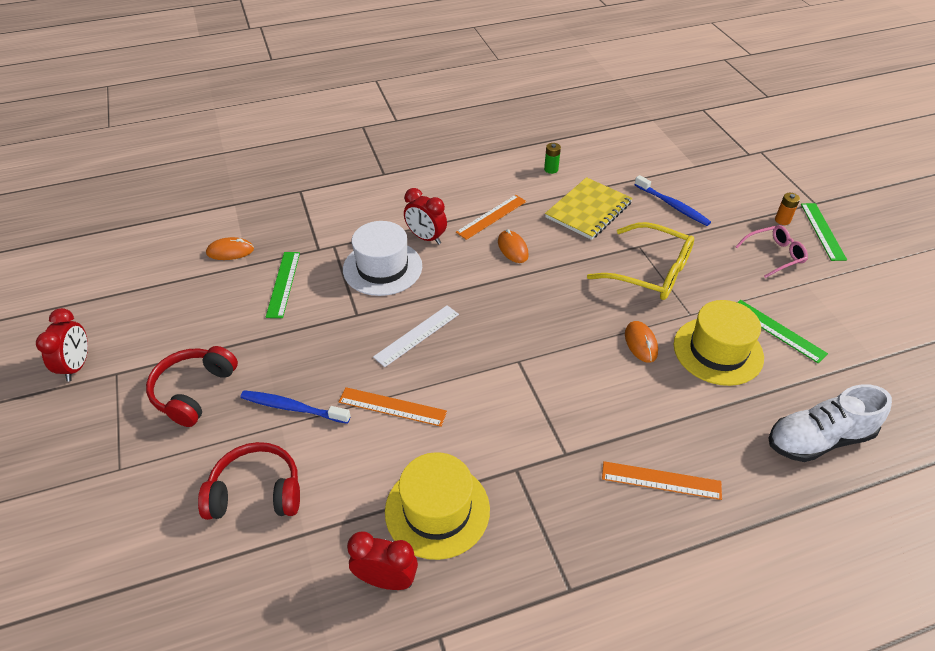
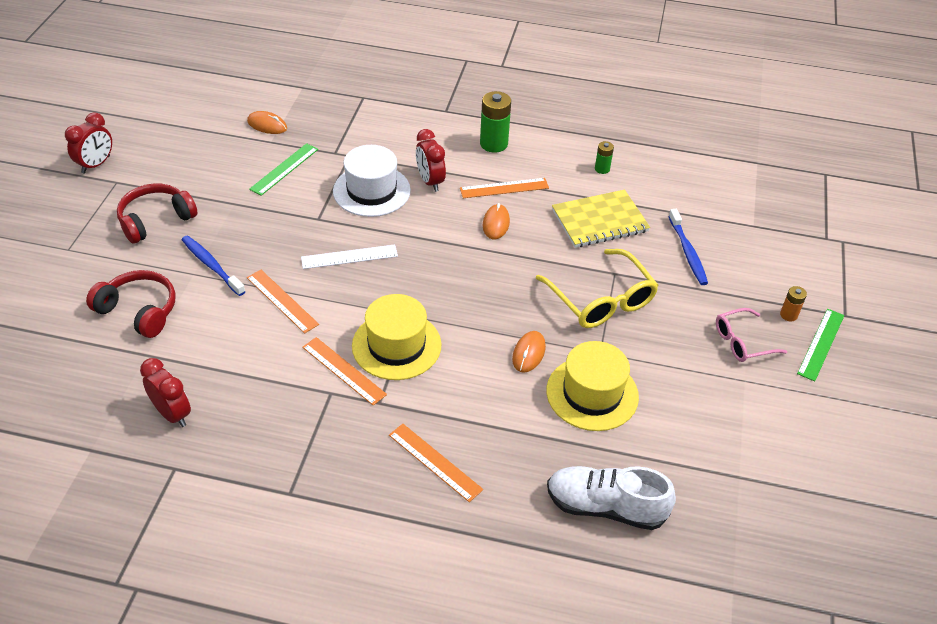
camera: 30 degrees right, 0 degrees up
yellow hat [385,452,490,560] -> yellow hat moved to [352,294,441,380]
pink glasses [735,225,808,278] -> pink glasses turned 150 degrees clockwise [716,308,787,362]
green ruler [737,300,828,363] -> none
none -> orange ruler [302,337,387,406]
none -> green battery [480,91,511,153]

